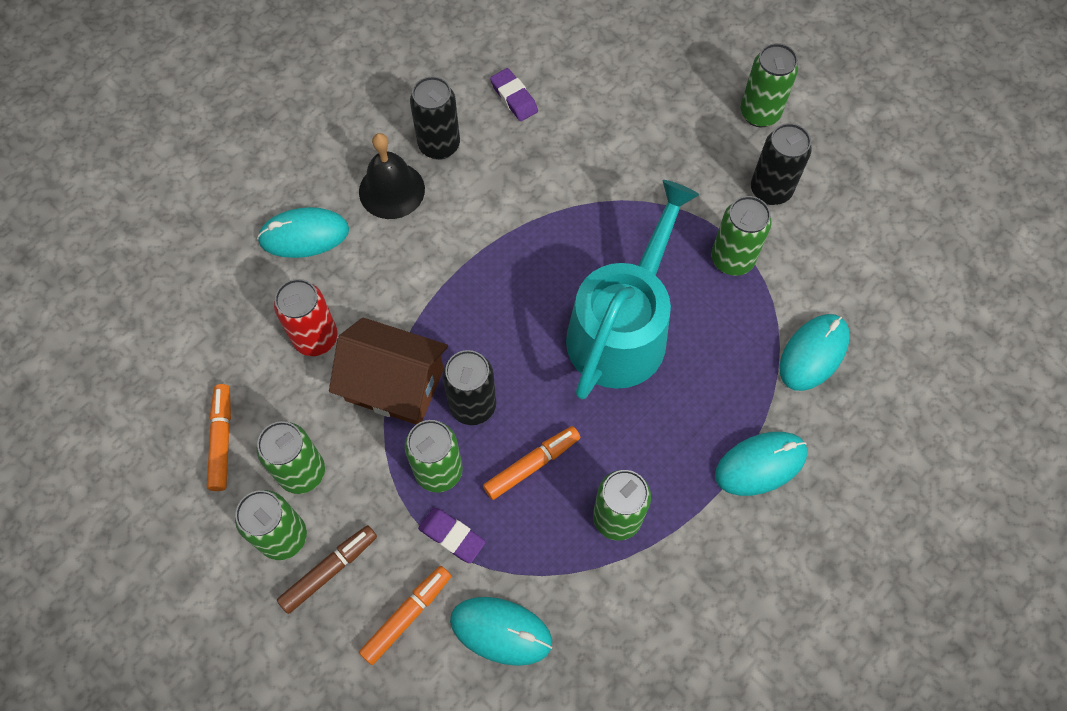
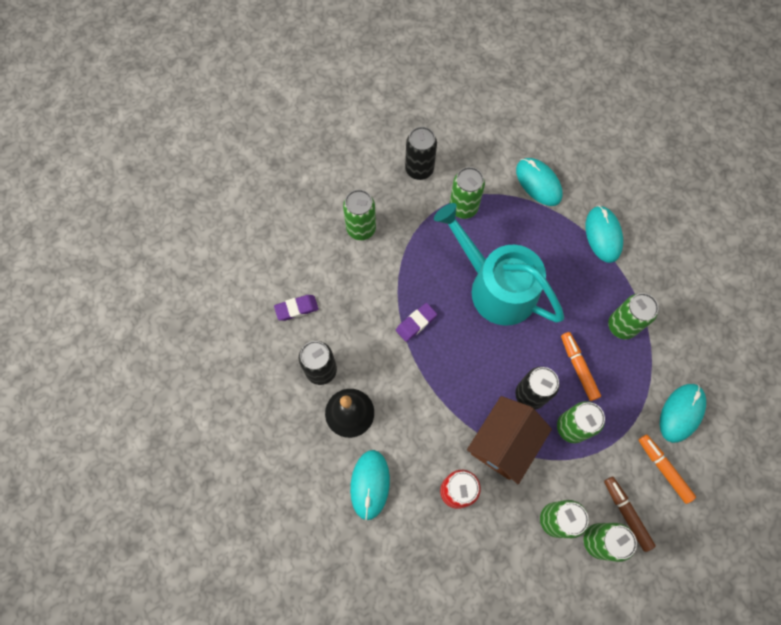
camera: 75 degrees left, 5 degrees up
orange marker [207,384,231,491] -> none
purple eraser [418,508,486,563] -> purple eraser moved to [396,303,437,342]
green can [740,43,798,127] -> green can moved to [343,190,376,240]

